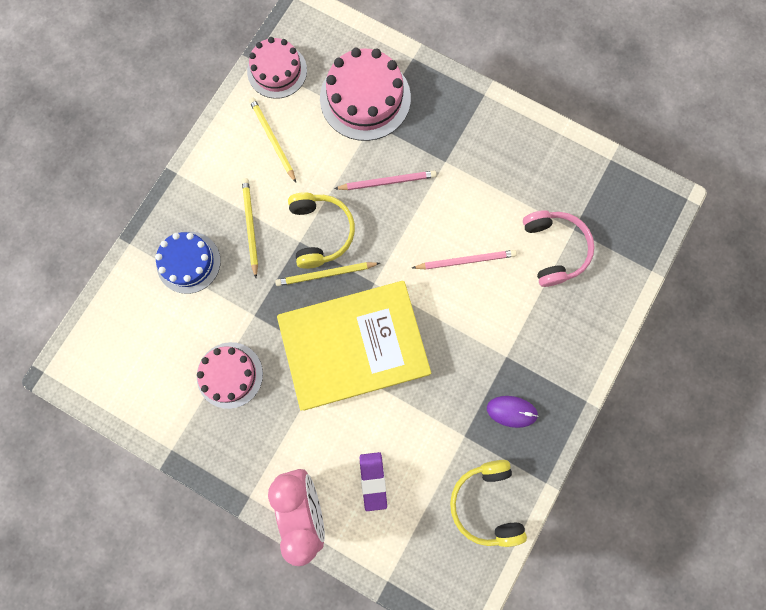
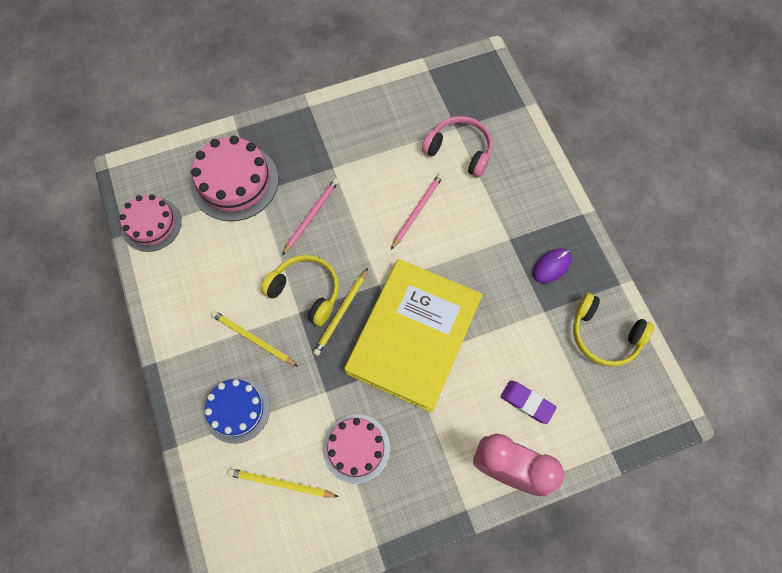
camera: 50 degrees left, 10 degrees down
yellow pencil [249,97,296,182] -> yellow pencil moved to [227,468,339,497]

